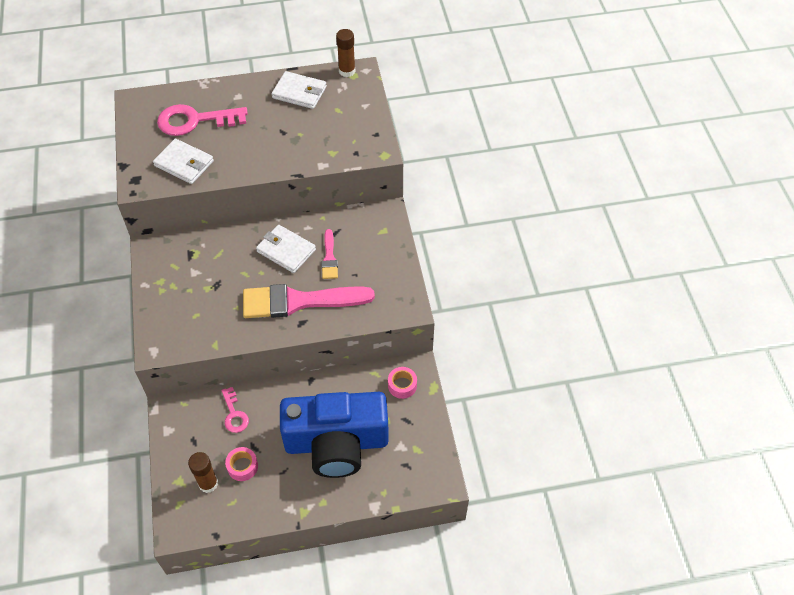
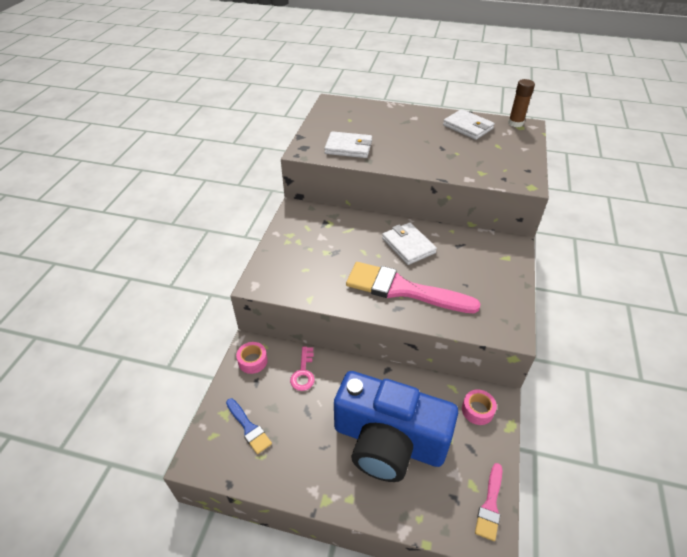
camera: 25 degrees right, 10 degrees down
white wallet [153,139,214,184] -> white wallet turned 45 degrees counterclockwise [324,131,372,158]
pink key [157,104,248,136] -> none
brown glue stick [188,452,218,493] -> blue brush [226,398,272,454]
pink tape [225,447,258,481] -> pink tape moved to [236,342,268,374]
pink brush [322,229,338,279] -> pink brush moved to [475,463,502,541]

